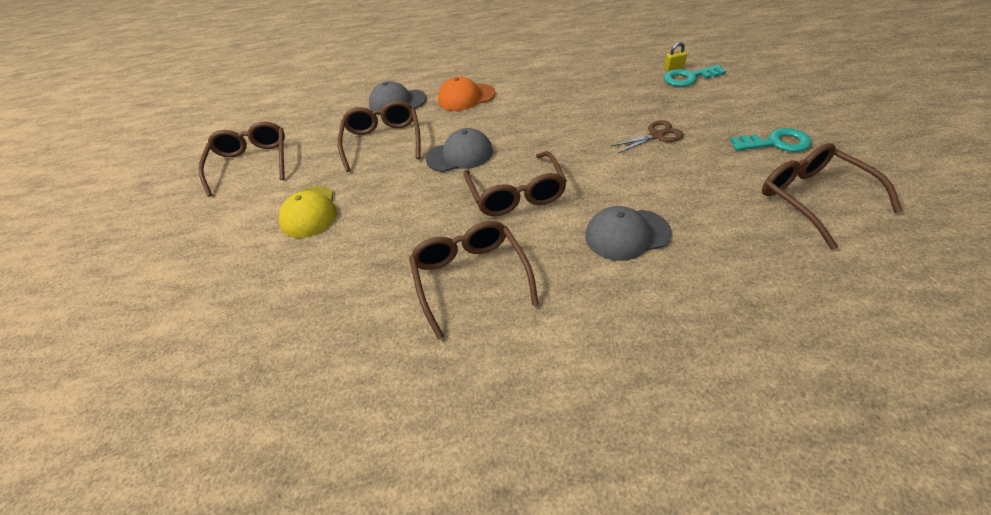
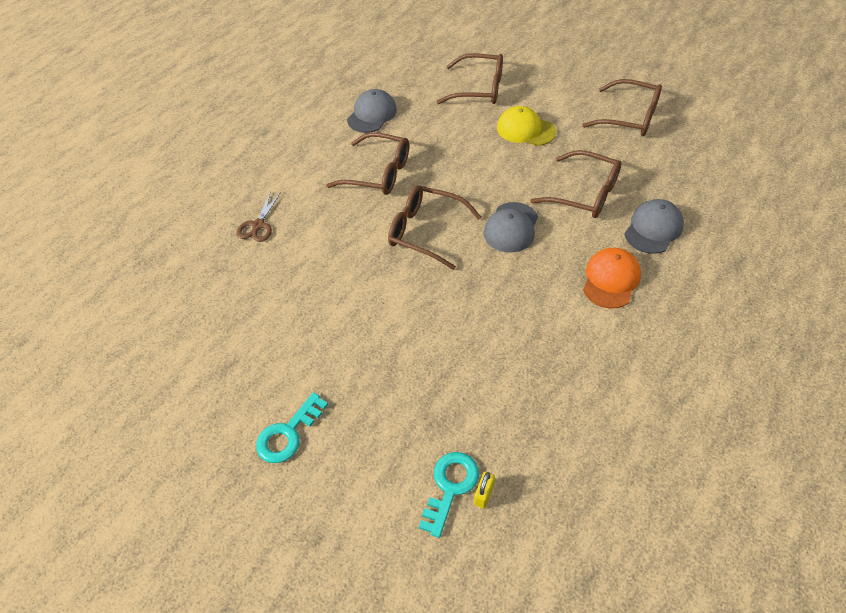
camera: 125 degrees right, 5 degrees up
grey cap [585,206,672,261] -> grey cap moved to [347,89,397,133]
brown scissors [611,120,684,153] -> brown scissors moved to [236,191,281,242]
brown glasses [762,143,902,250] -> brown glasses moved to [437,53,503,104]

